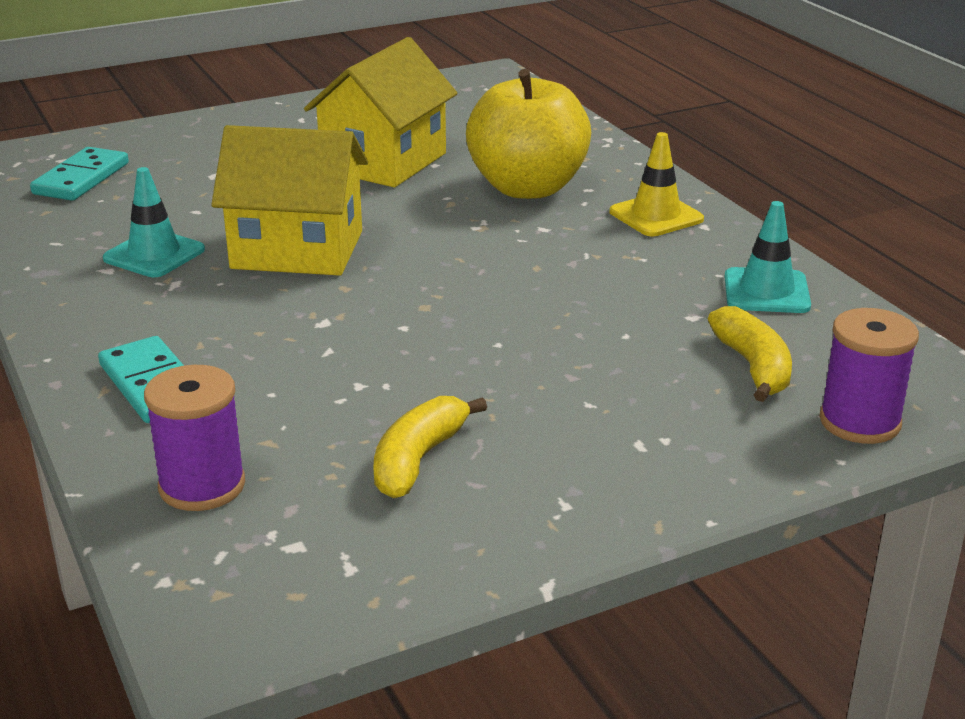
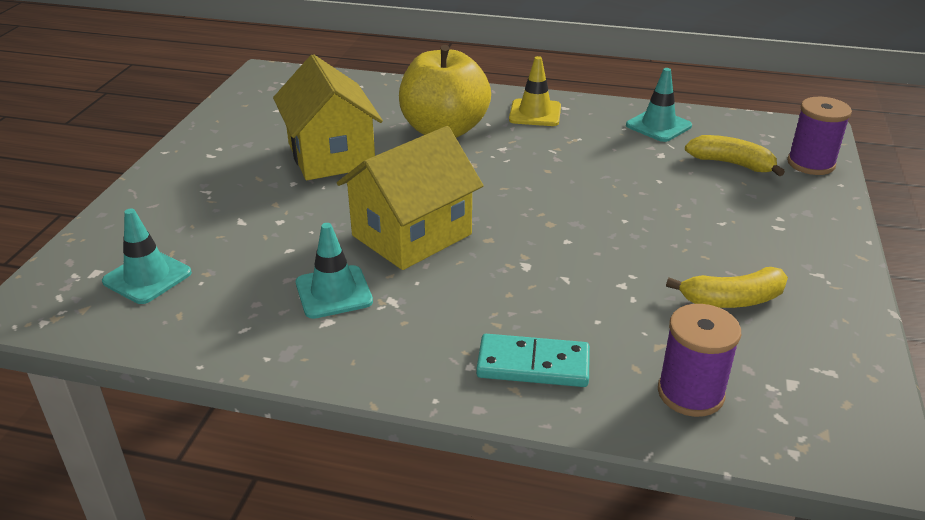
camera: 50 degrees left, 5 degrees up
turquoise domino [30,147,129,201] -> turquoise traffic cone [102,208,192,304]
yellow banana [373,396,487,498] -> yellow banana turned 75 degrees counterclockwise [666,267,788,308]

